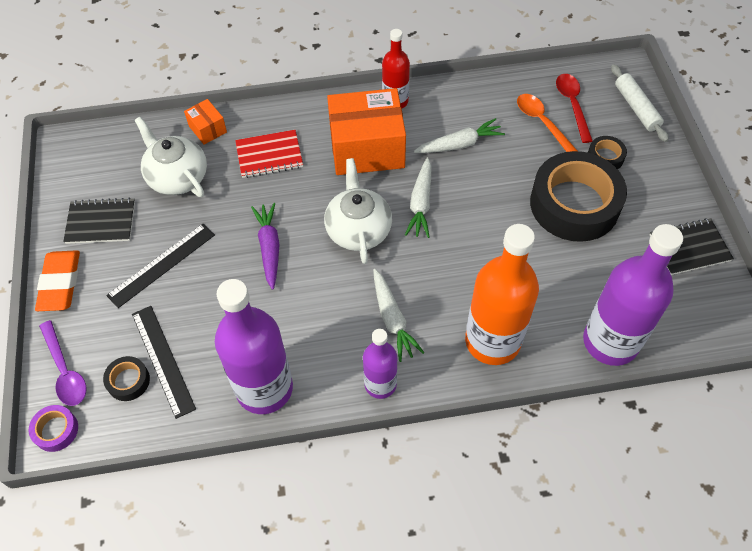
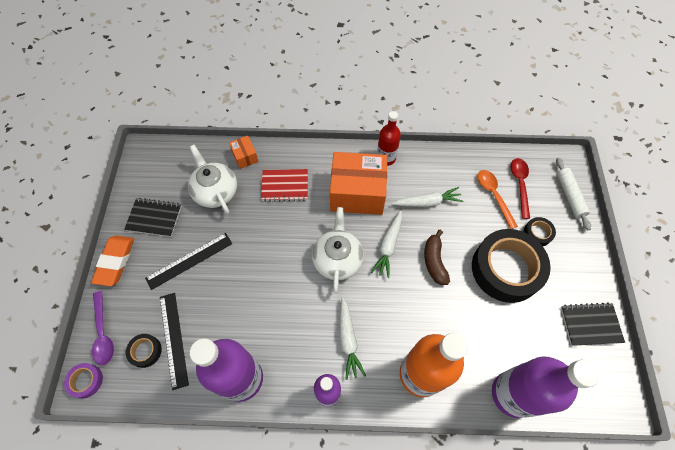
camera: 10 degrees right, 5 degrees up
purple carrot [251,203,280,290] -> none
none -> brown banana [424,230,450,285]

